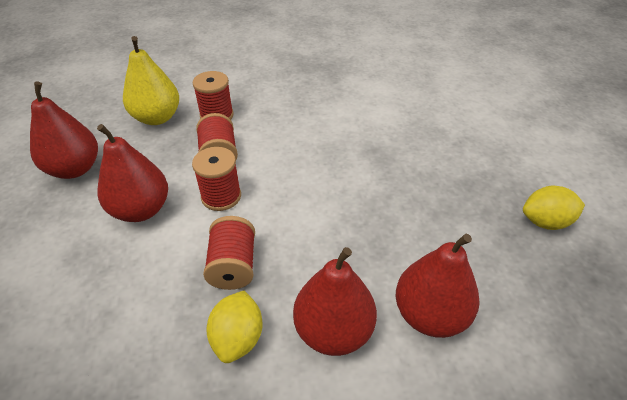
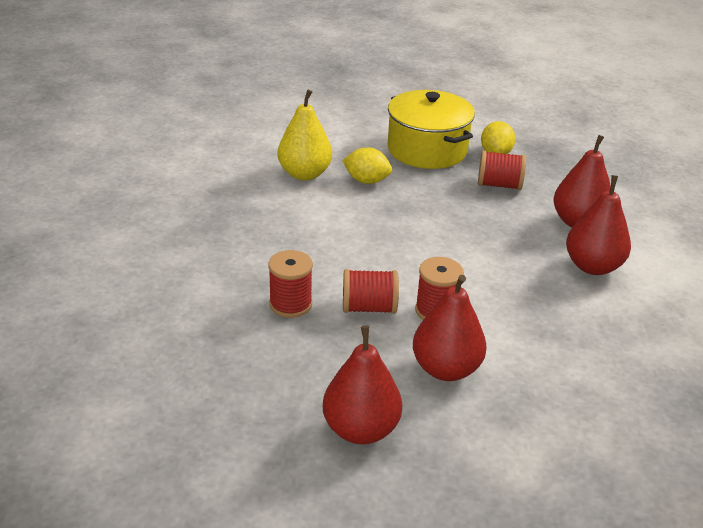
camera: 80 degrees left, 10 degrees down
yellow pear [123,36,179,125] -> yellow pear moved to [277,90,332,180]
red spool [203,216,255,290] -> red spool moved to [478,151,526,190]
yellow lemon [206,291,263,363] -> yellow lemon moved to [342,147,392,184]
none -> yellow pot [387,90,475,169]

